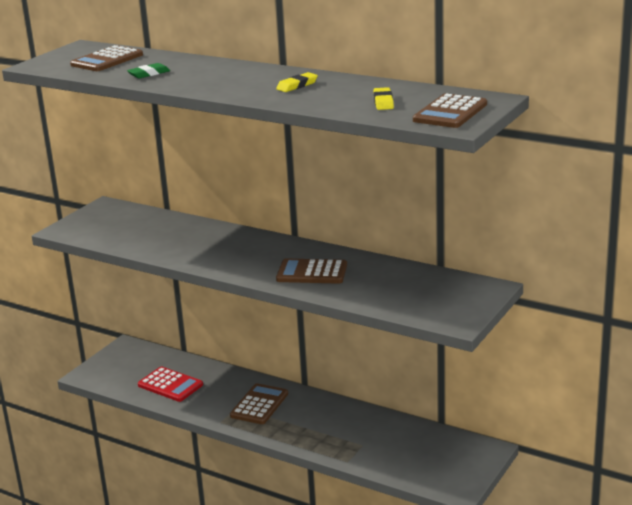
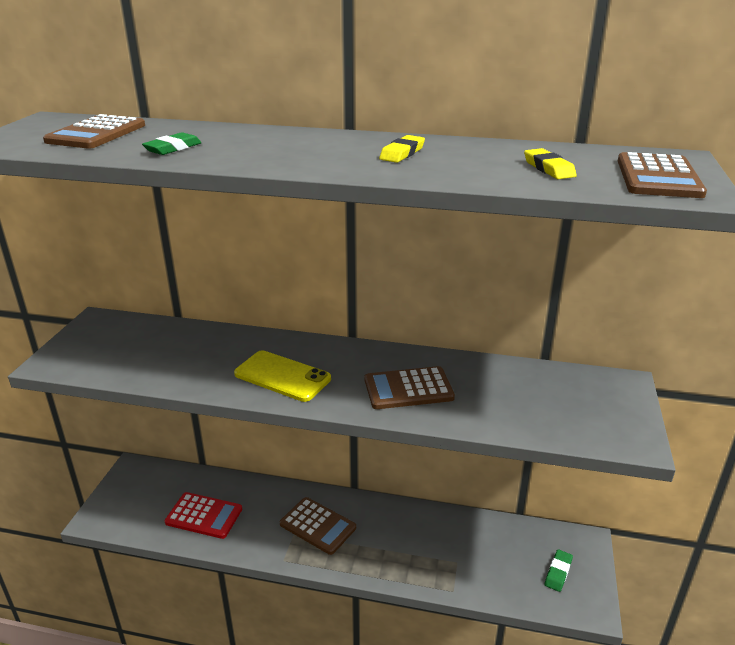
camera: 20 degrees left, 5 degrees up
brown calculator [230,383,288,424] -> brown calculator turned 120 degrees clockwise [280,497,356,555]
none -> yellow phone [234,350,331,402]
none -> green eraser [545,550,573,592]

